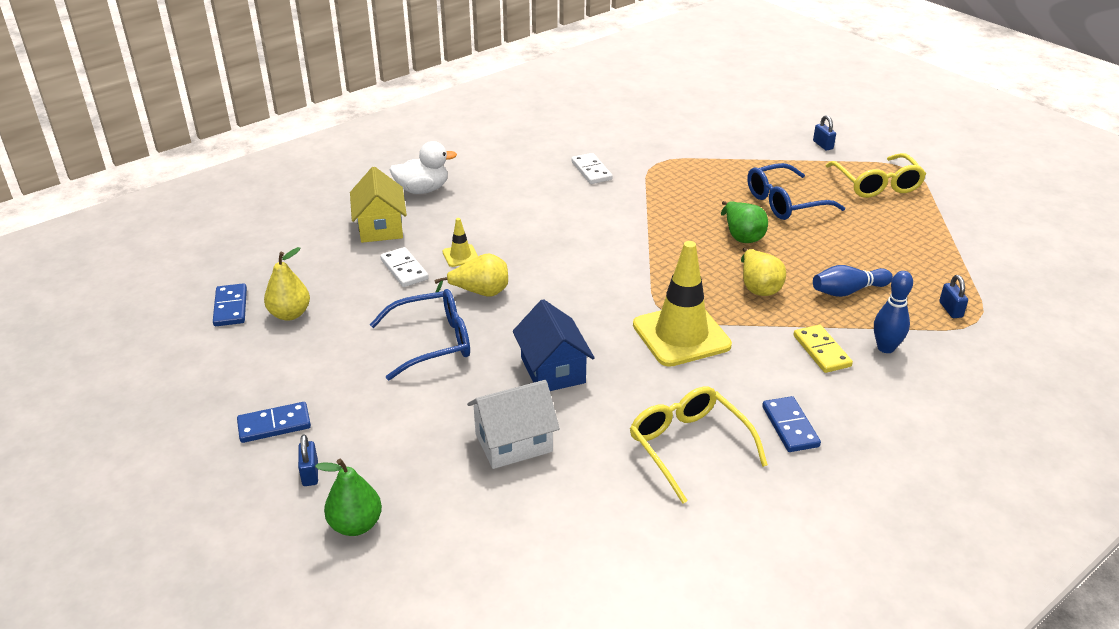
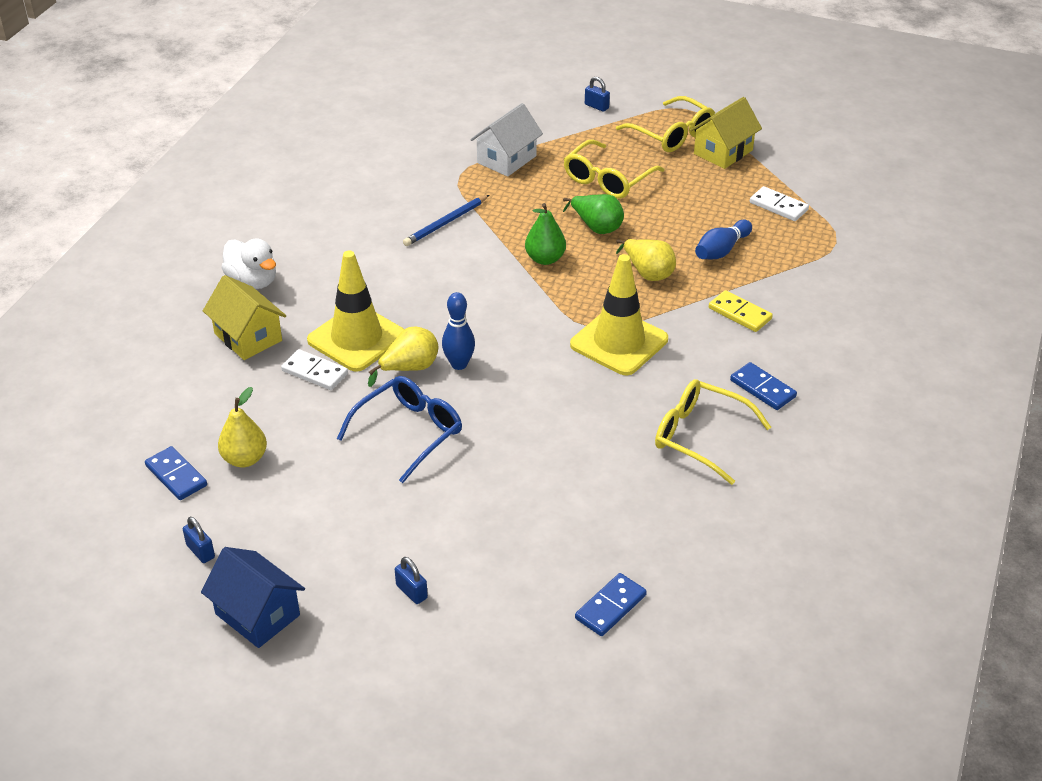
camera: 30 degrees left, 5 degrees up
blue domino [237,402,311,443] -> blue domino moved to [575,573,647,636]
green pear [315,459,382,536] -> green pear moved to [525,203,566,265]
white duck [390,141,457,194] -> white duck turned 90 degrees clockwise [221,239,276,289]
yellow traffic cone [443,218,478,267] -> yellow traffic cone [307,251,404,372], size x2.26
white house [467,380,560,469] -> white house moved to [470,103,543,177]
blue house [513,299,595,391] -> blue house moved to [201,547,305,648]
white domino [571,153,613,184] -> white domino moved to [750,186,809,221]
blue glasses [747,163,845,220] -> yellow glasses [564,139,665,199]
blue bowling pin [874,271,913,353] -> blue bowling pin moved to [442,292,475,370]
blue padlock [939,275,968,318] -> blue padlock moved to [183,517,215,563]
none -> blue pencil [403,195,489,246]
none -> yellow house [690,97,762,169]

